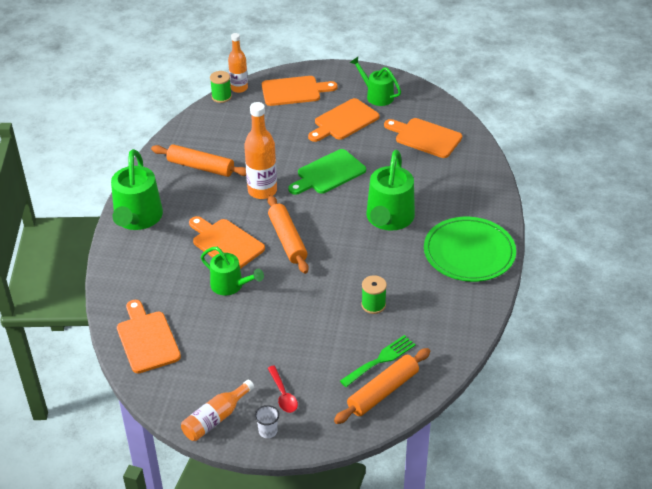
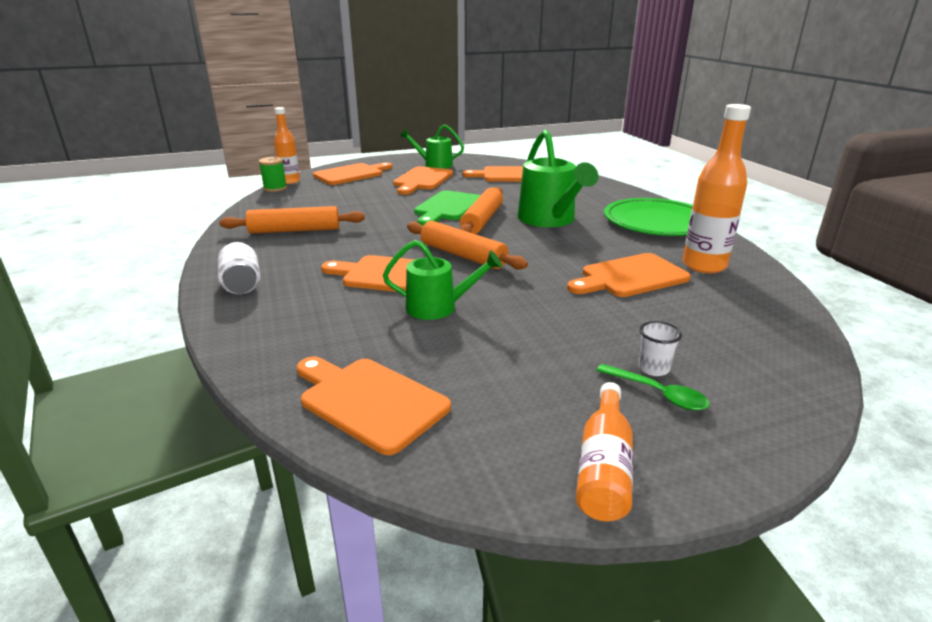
camera: 30 degrees left, 15 degrees down
green watering can [111,149,163,230] -> white can [218,242,260,294]
orange bottle [244,102,277,199] -> orange bottle moved to [682,104,751,273]
white cup [255,405,279,438] -> white cup moved to [638,321,682,376]
red spoon [268,366,298,413] -> green spoon [596,364,710,410]
orange rolling pin [334,348,430,424] -> orange rolling pin moved to [459,187,503,234]
green fork [340,335,416,387] -> none
green spool [361,275,387,314] -> orange cutting board [567,253,691,297]

